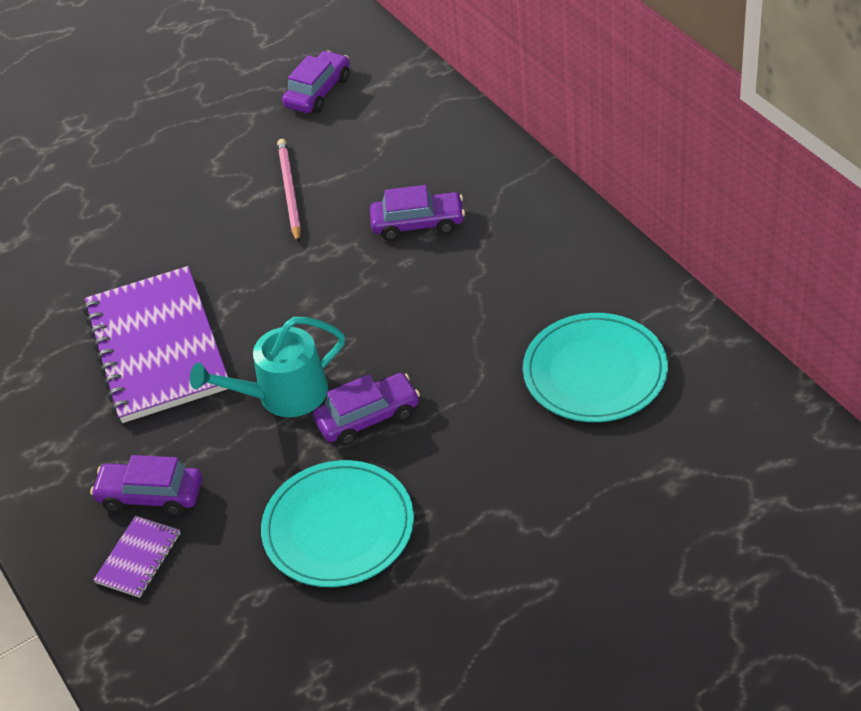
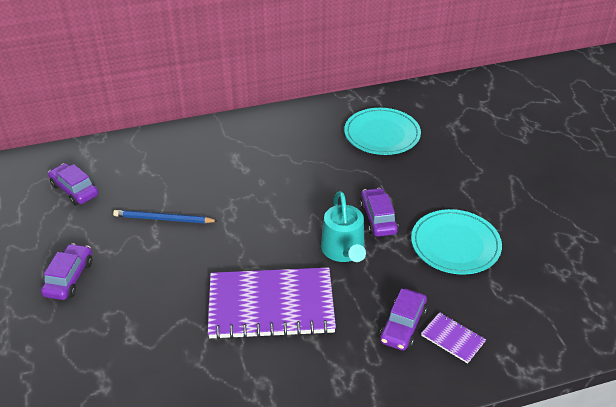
camera: 80 degrees left, 5 degrees down
pink pencil [277,139,301,243] -> blue pencil [113,210,218,223]
purple car [370,185,465,241] -> purple car moved to [41,243,92,300]

